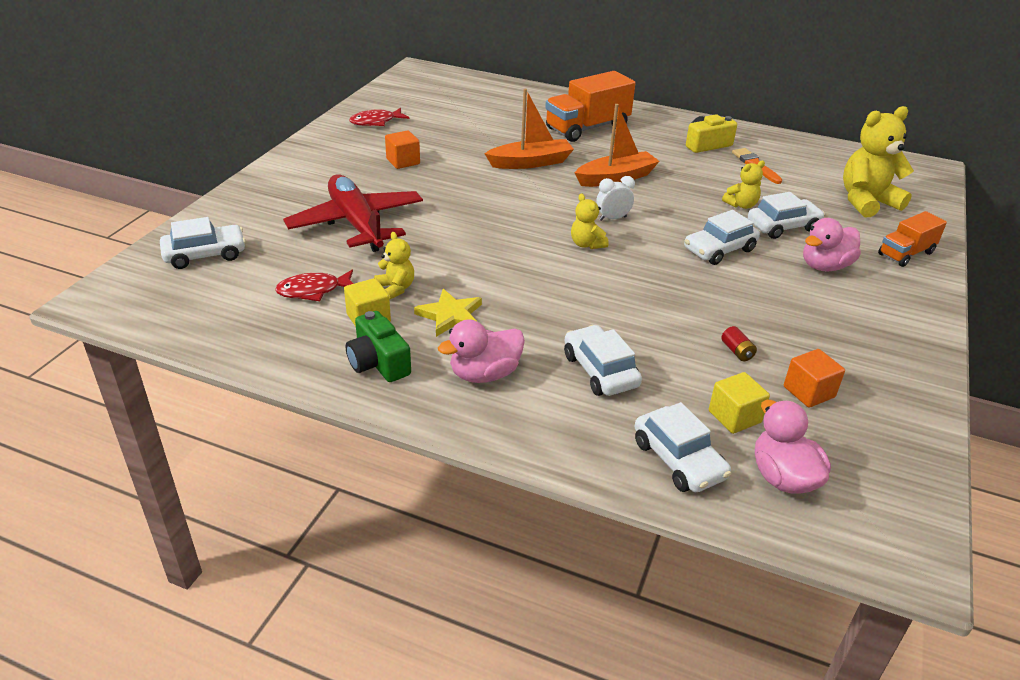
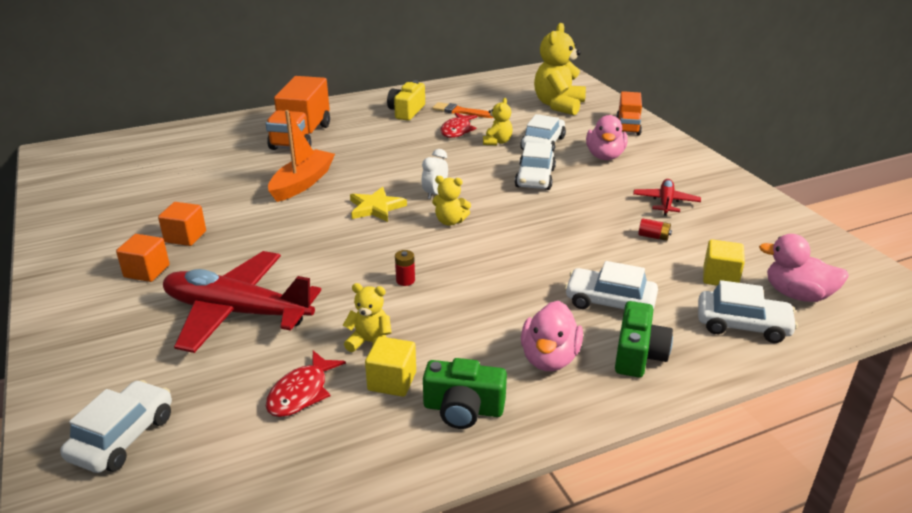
camera: 45 degrees left, 5 degrees down
red fish [349,108,409,126] -> red fish moved to [440,113,477,138]
yellow star [414,289,482,337] -> yellow star moved to [350,187,407,222]
orange boat [575,104,660,187] -> none
orange cube [784,349,845,408] -> orange cube moved to [116,234,170,282]
none -> red battery [395,250,415,286]
none -> green camera [615,301,673,377]
none -> red plane [633,179,701,216]

